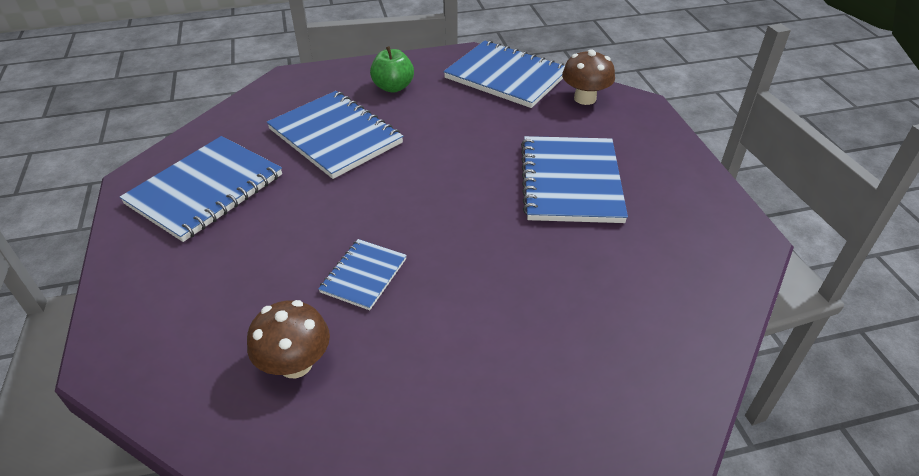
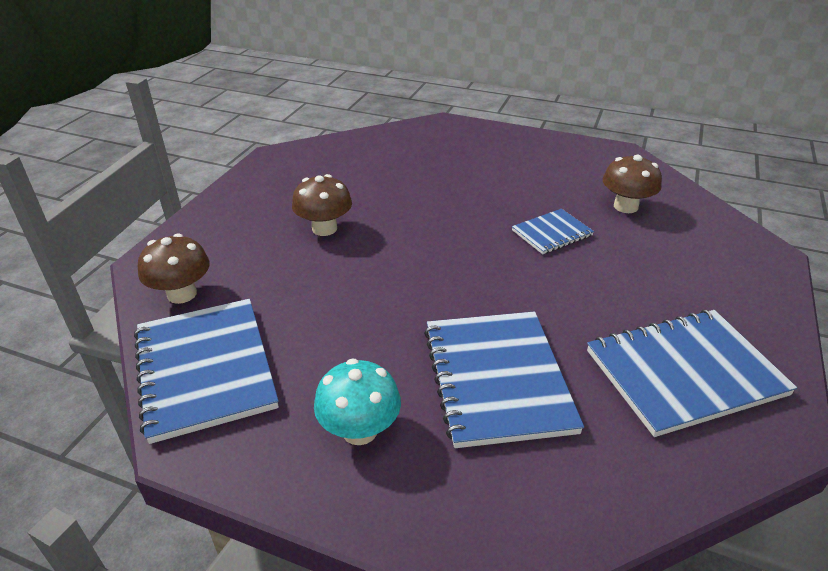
camera: 145 degrees left, 5 degrees down
green apple [370,46,414,93] -> turquoise mushroom [314,359,401,445]
blue notebook [521,136,628,223] -> brown mushroom [292,174,352,236]

